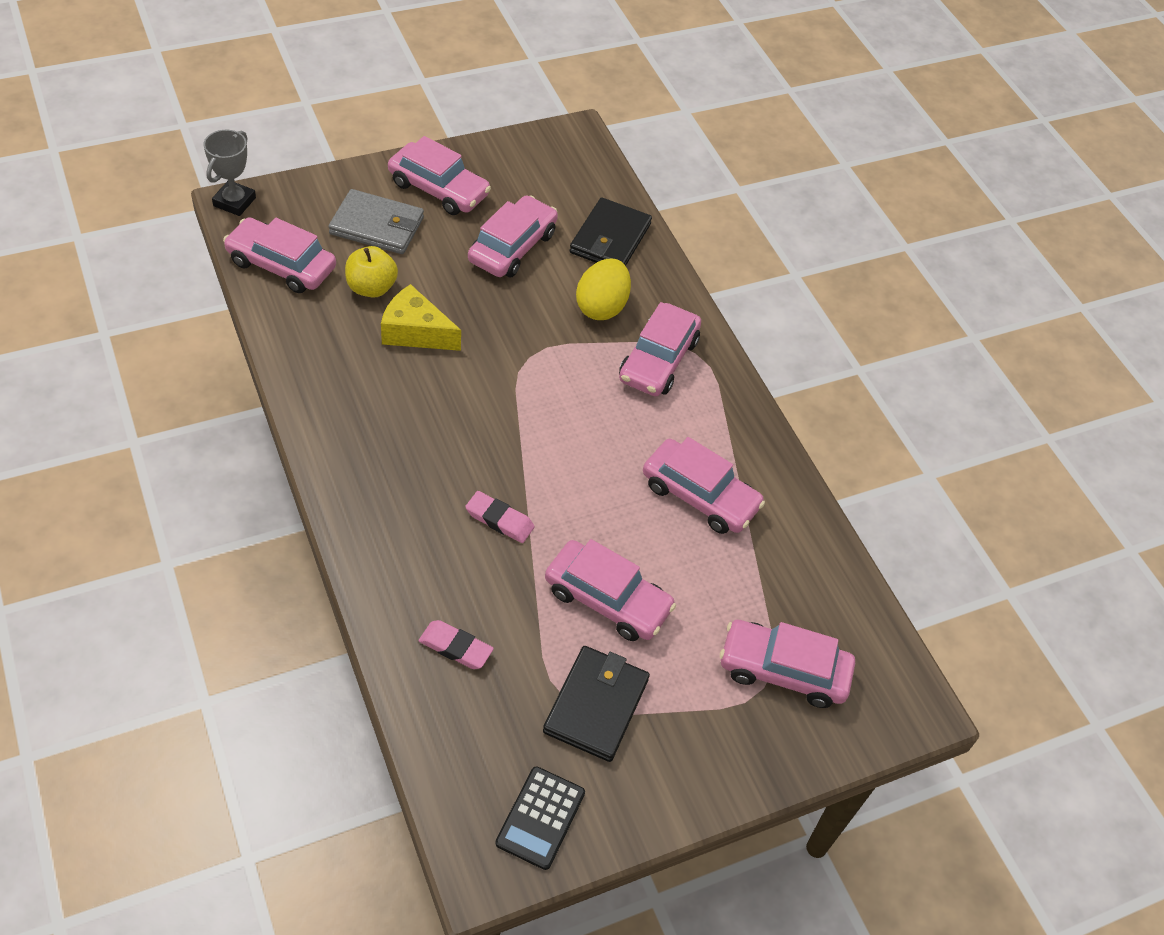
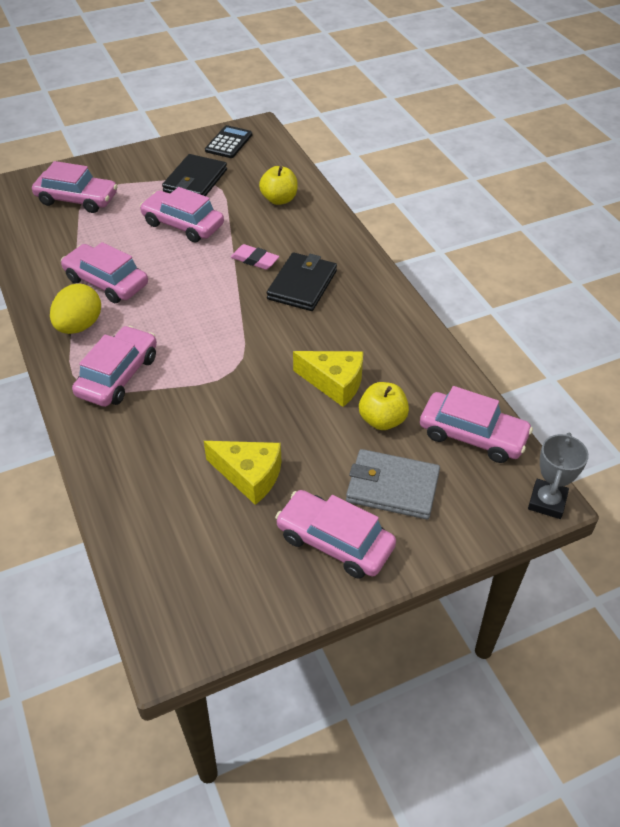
camera: 175 degrees left, 5 degrees down
pink eraser [419,620,494,669] -> yellow apple [259,166,298,205]
pink car [468,195,558,277] -> yellow cheese [204,441,282,505]
black wallet [570,197,652,266] -> black wallet moved to [267,253,337,311]
yellow egg [576,259,631,320] -> yellow egg moved to [50,284,101,334]

